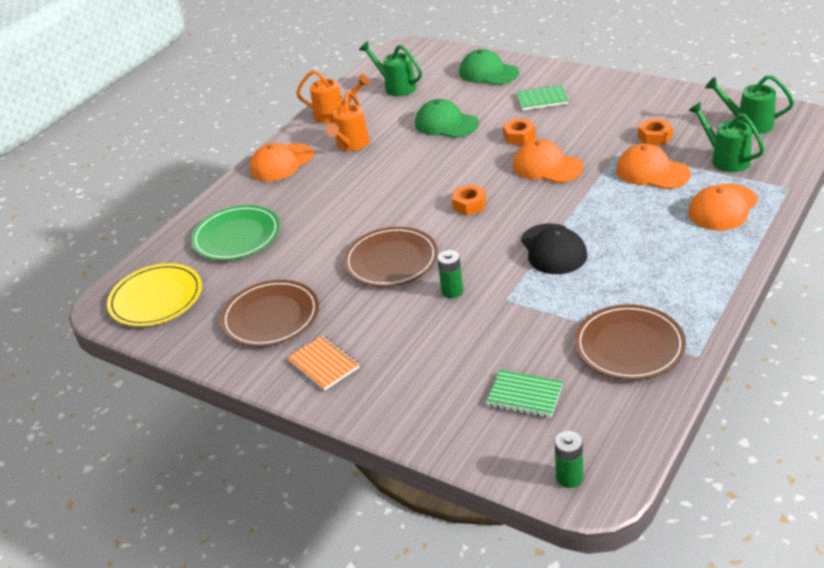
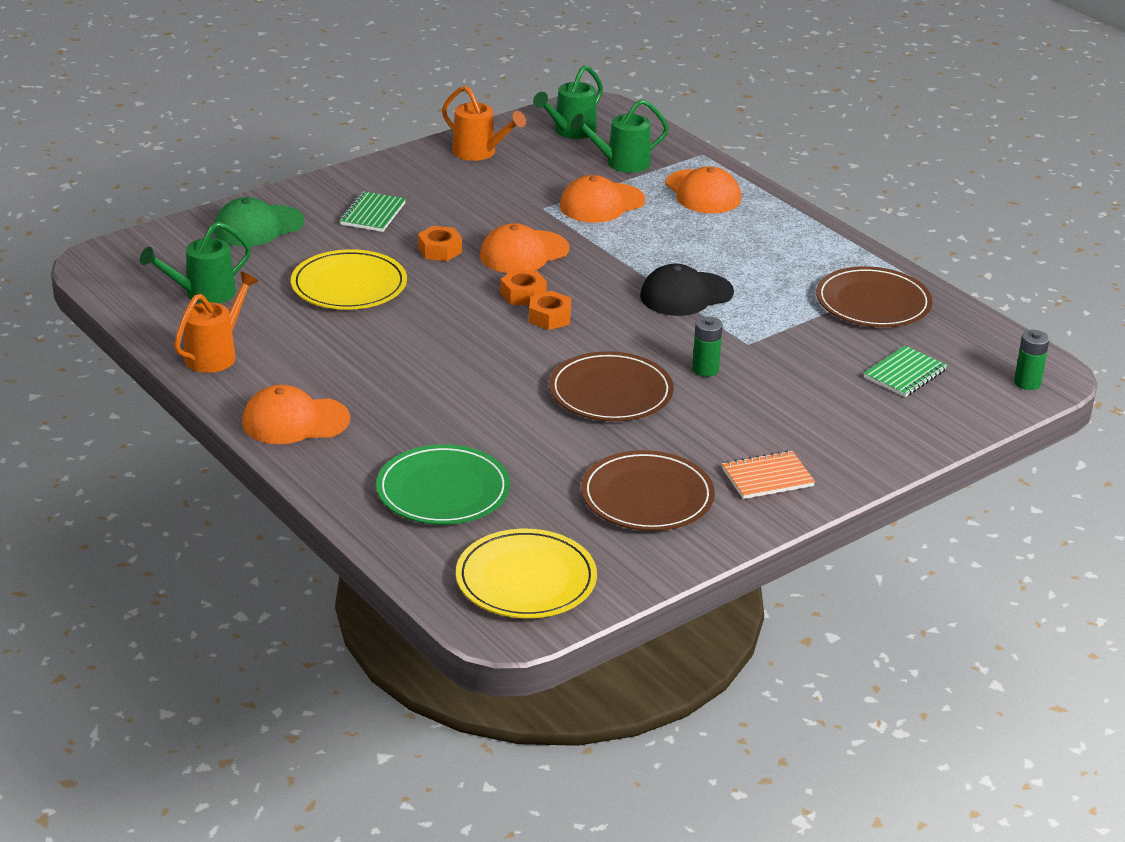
camera: 75 degrees left, 5 degrees down
orange cap [250,143,314,181] -> orange cap turned 105 degrees clockwise [242,385,350,444]
orange watering can [326,91,369,151] -> orange watering can moved to [442,85,526,161]
green cap [415,99,479,138] -> yellow plate [291,249,407,310]
black cap [521,223,587,274] -> black cap turned 150 degrees clockwise [640,264,734,316]
orange nut [638,119,673,146] -> orange nut moved to [500,269,547,306]

